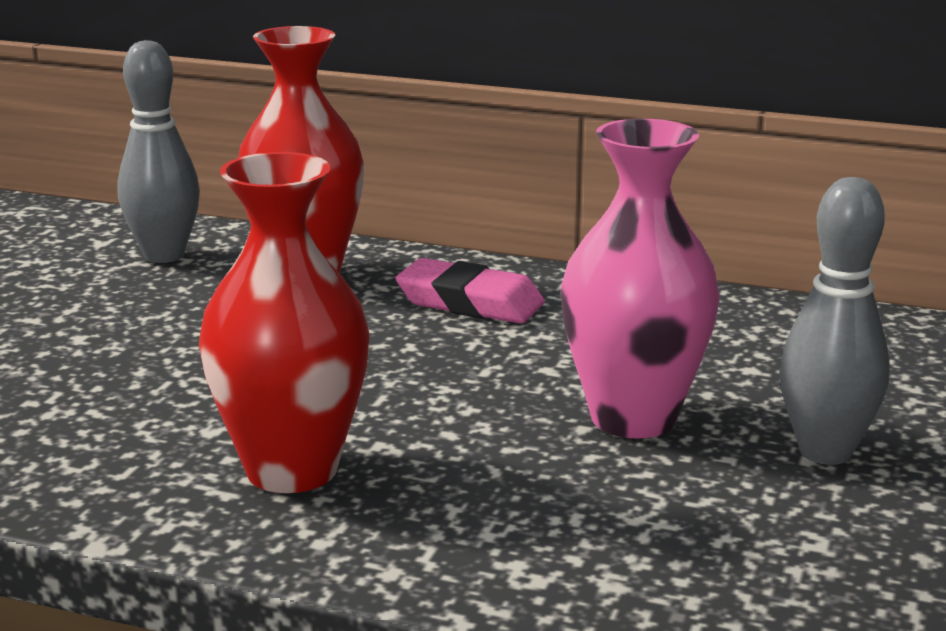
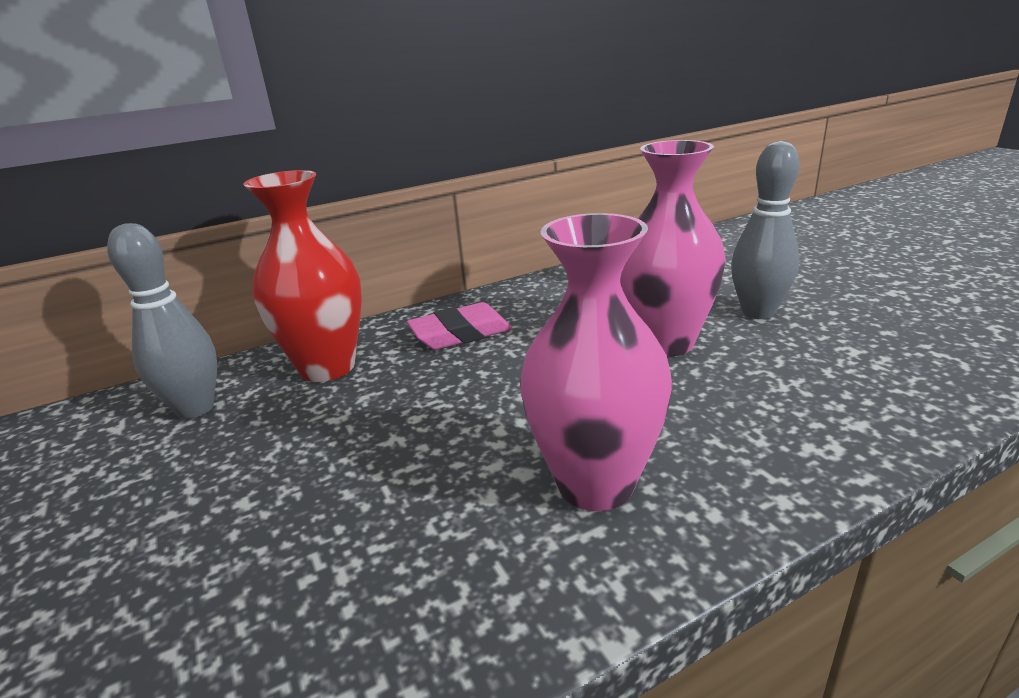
camera: 45 degrees left, 5 degrees up
red vase [199,152,370,493] -> pink vase [520,213,673,511]

